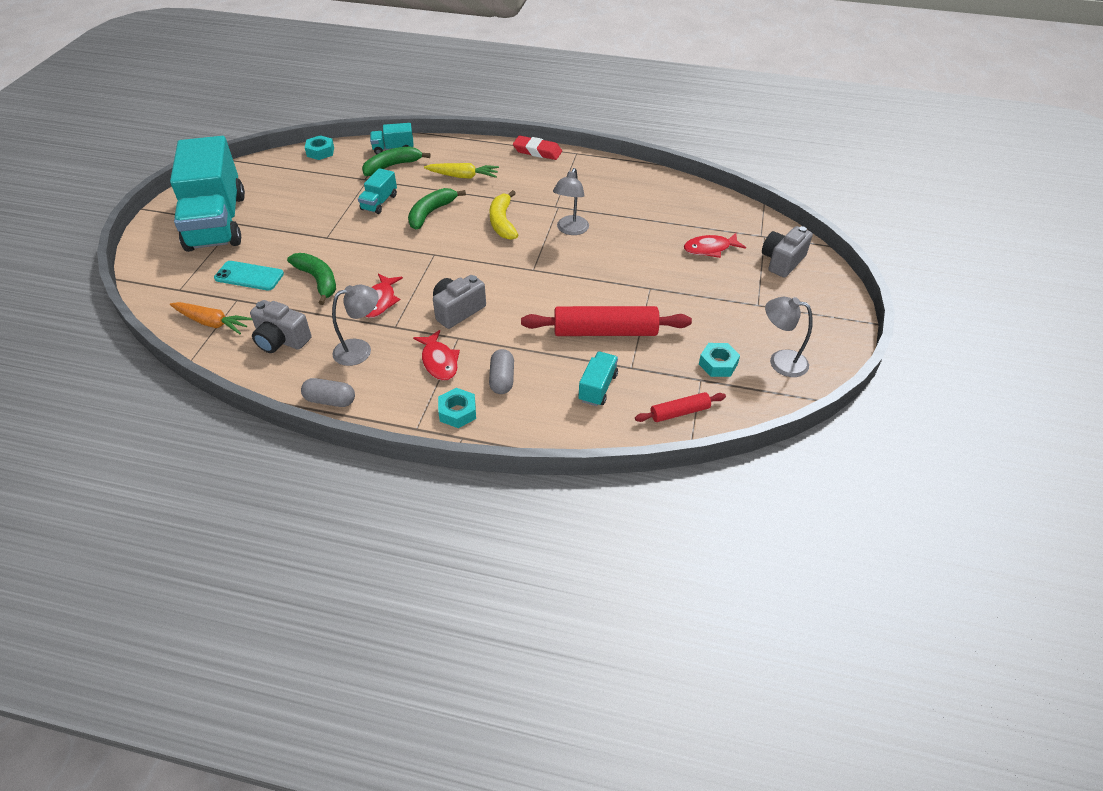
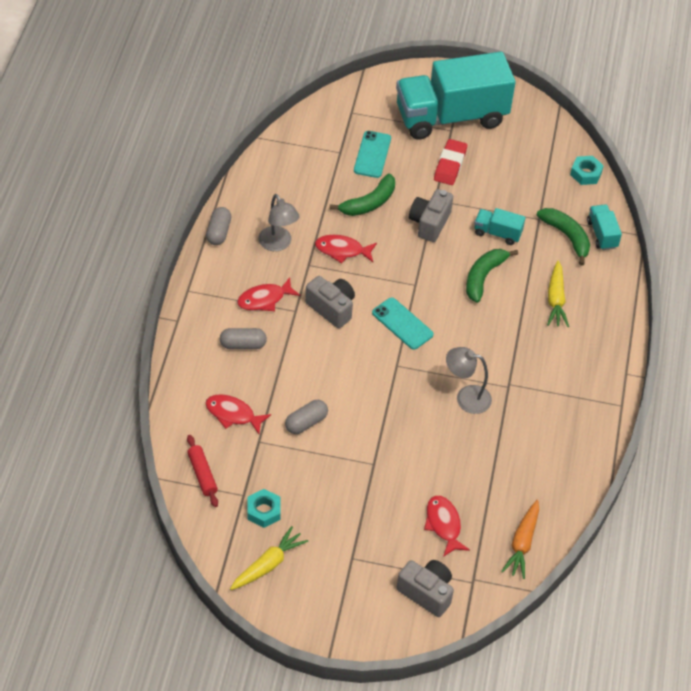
camera: 85 degrees right, 5 degrees up
orange carrot [170,302,252,334] -> orange carrot moved to [501,500,539,579]
grey camera [250,300,311,353] -> grey camera moved to [409,189,453,242]
green banana [408,188,466,230] -> green banana turned 90 degrees counterclockwise [466,249,518,303]
turquoise nut [438,388,476,428] -> none
yellow banana [489,190,518,240] -> none
red eraser [513,136,562,160] -> red eraser moved to [434,139,467,185]
red rolling pin [521,306,692,336] -> grey capsule [285,400,328,434]
turquoise truck [578,352,618,406] -> red fish [205,394,271,434]
grey lamp [765,297,813,377] -> yellow carrot [230,526,308,590]
none -> turquoise phone [372,298,433,350]

